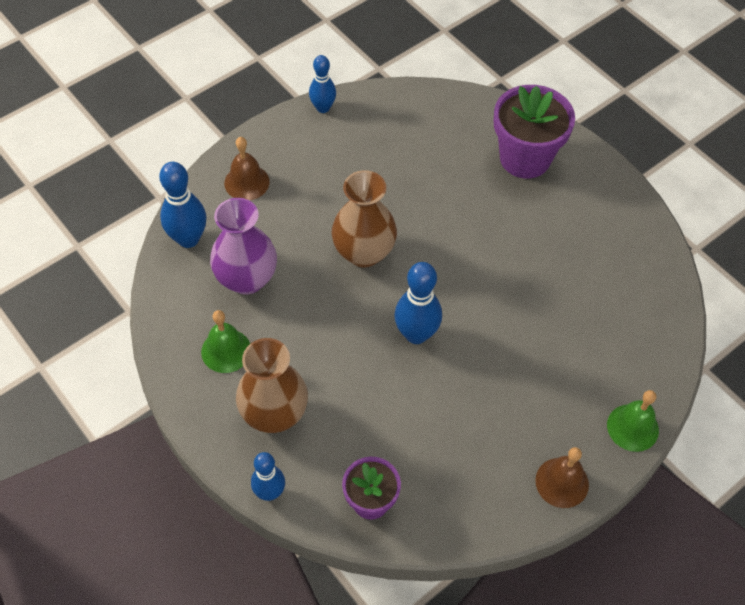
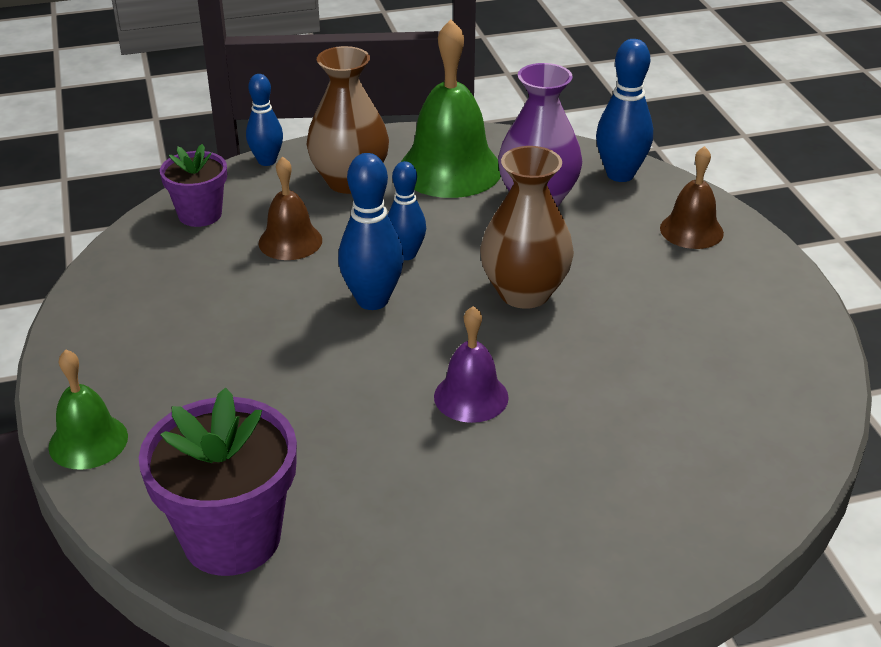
camera: 115 degrees right, 20 degrees down
green bell [201,310,250,373] -> green bell [401,19,501,198], size x1.78
blue bowling pin [309,55,336,113] -> blue bowling pin moved to [388,161,426,260]
purple flower pot [494,85,575,178] -> purple flower pot moved to [139,387,297,576]
brown bell [535,447,589,508] -> brown bell moved to [258,157,322,260]
none -> purple bell [434,306,509,423]

